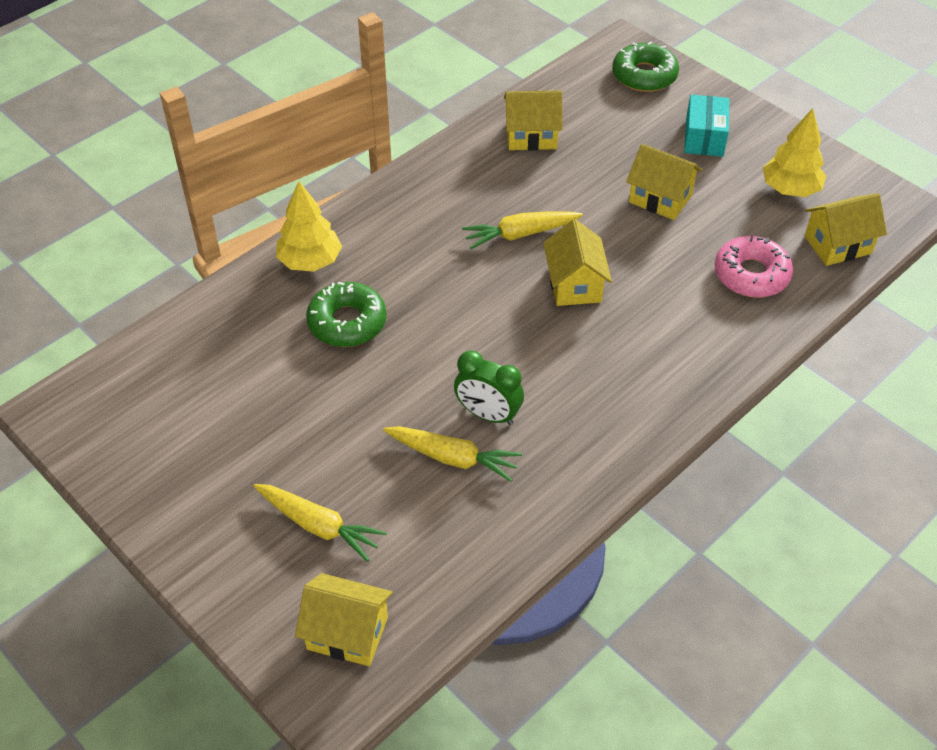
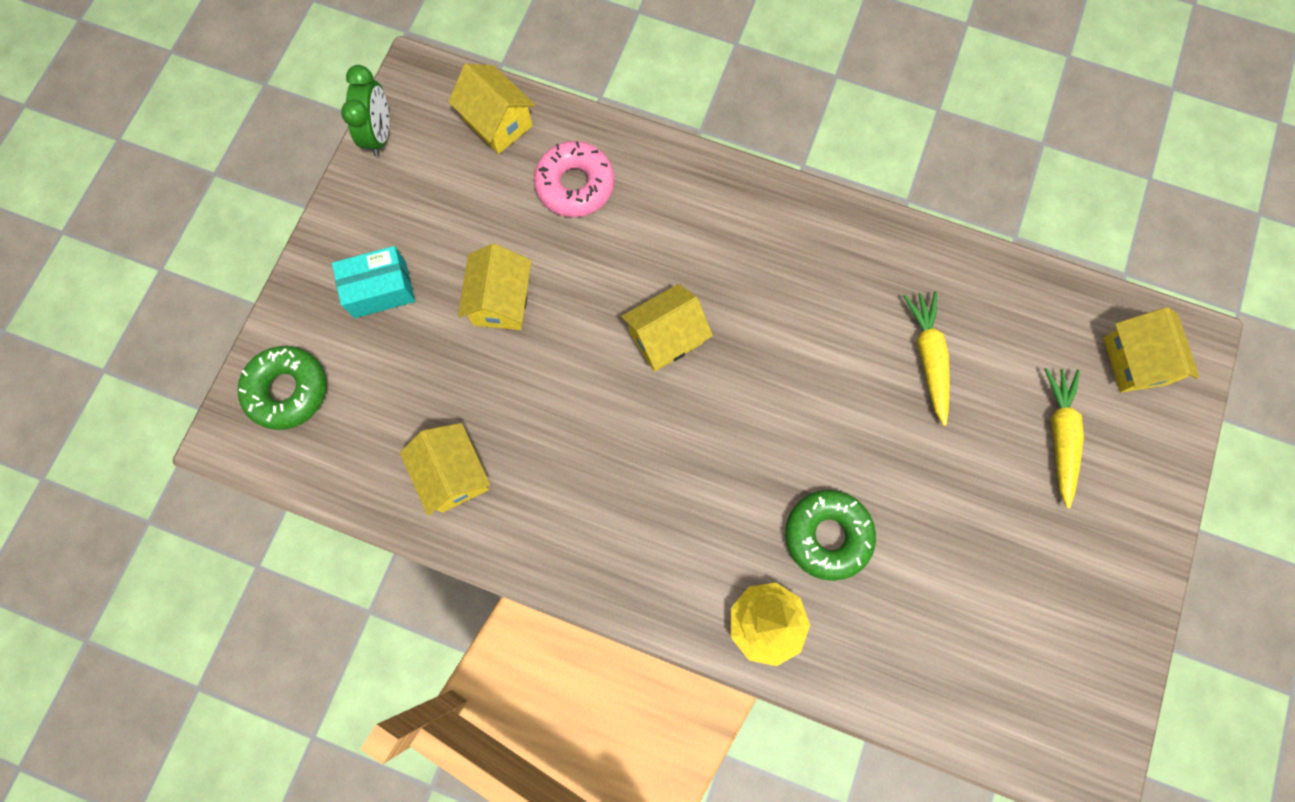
camera: 115 degrees left, 25 degrees up
green clock [454,350,524,425] -> green clock moved to [341,65,389,156]
yellow carrot [462,211,583,249] -> none
yellow tree [763,108,826,197] -> none

